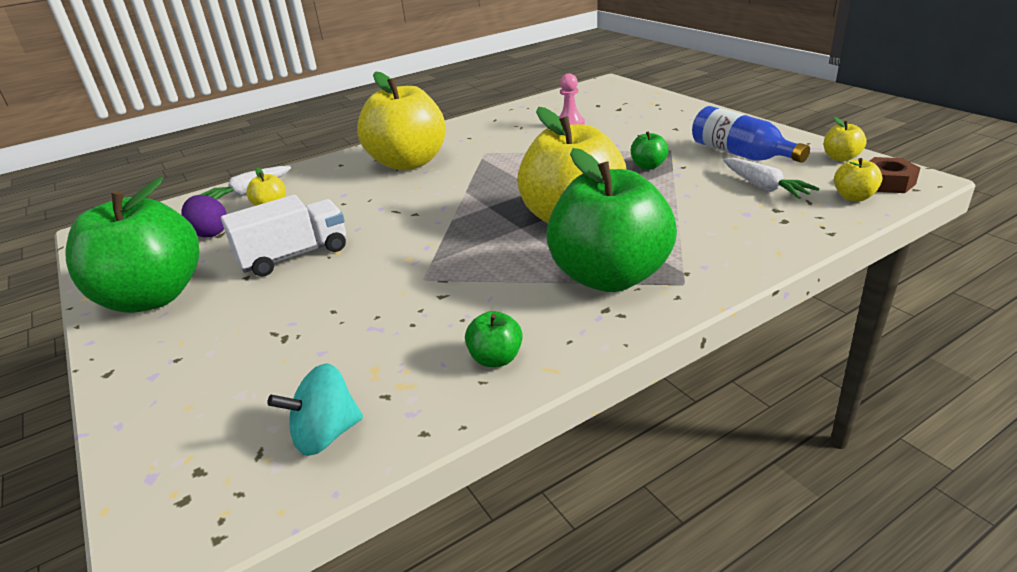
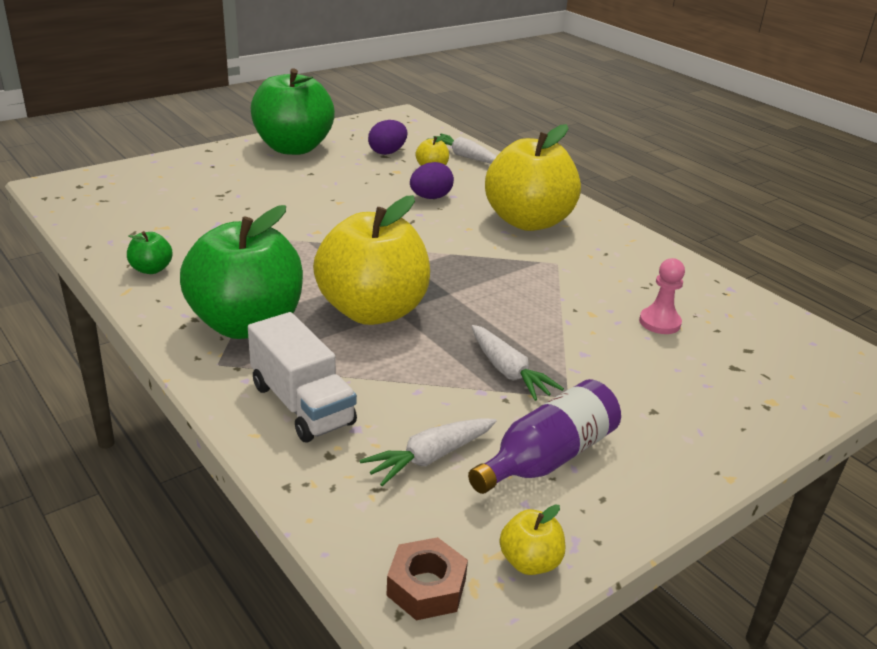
camera: 80 degrees right, 0 degrees up
white truck [221,195,346,277] -> white truck moved to [248,312,357,442]
turquoise spinning top [267,364,363,456] -> none
green apple [631,132,669,170] -> white carrot [471,325,564,401]
blue bottle [692,106,810,163] -> purple bottle [468,379,621,494]
yellow apple [834,158,883,201] -> none
none -> purple egg [410,162,454,199]

